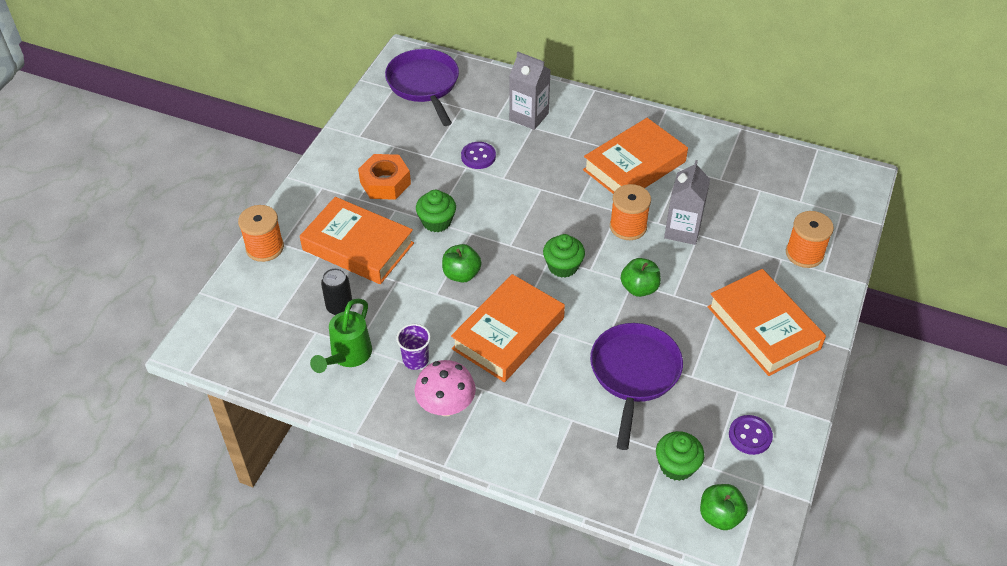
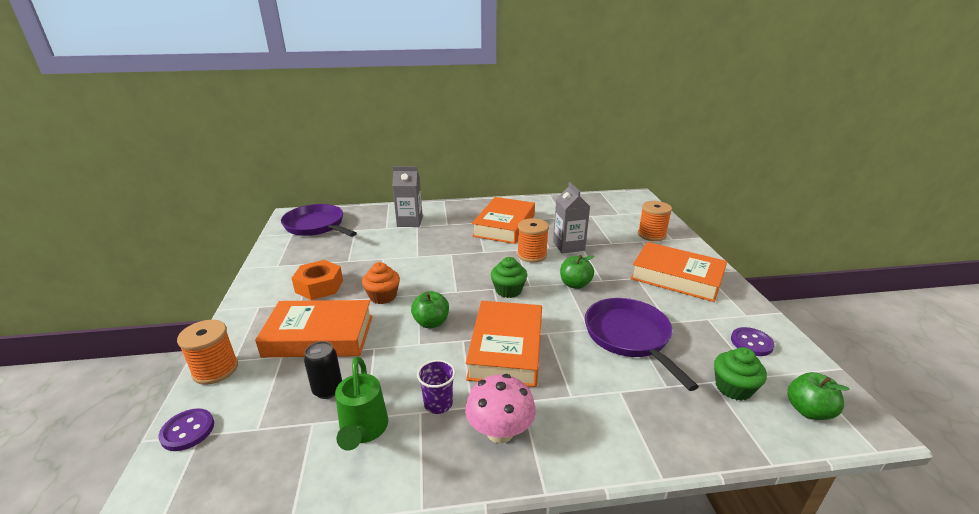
camera: 30 degrees left, 20 degrees down
green cupcake [416,190,456,232] -> orange cupcake [362,262,400,304]
purple button [461,142,496,169] -> purple button moved to [158,408,214,451]

